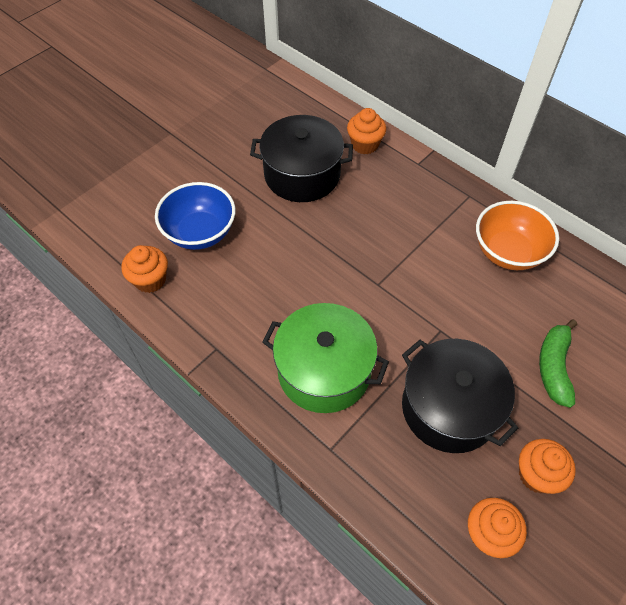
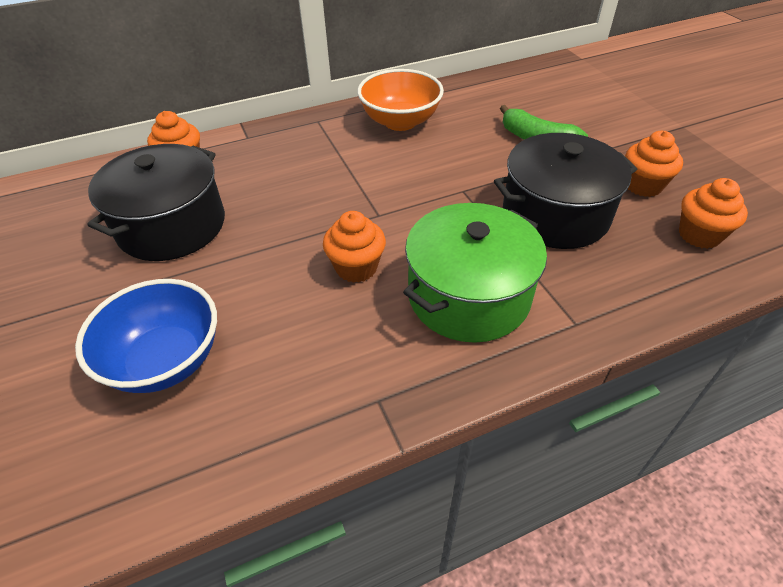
camera: 65 degrees left, 10 degrees down
orange cupcake [121,245,168,293] -> orange cupcake moved to [323,211,386,283]

